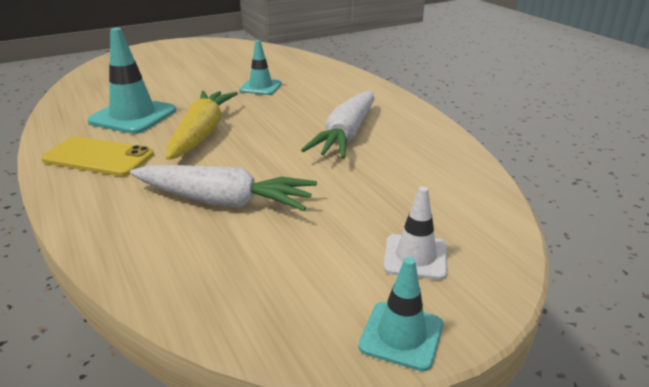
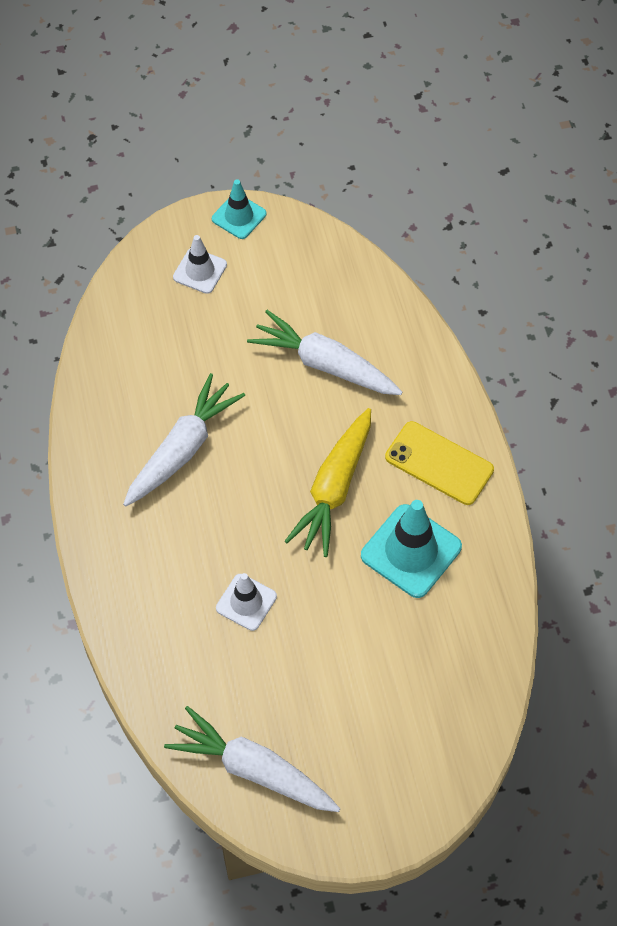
camera: 165 degrees left, 30 degrees up
turquoise traffic cone [239,40,282,95] -> white traffic cone [216,573,277,631]
none -> white carrot [164,706,340,812]

